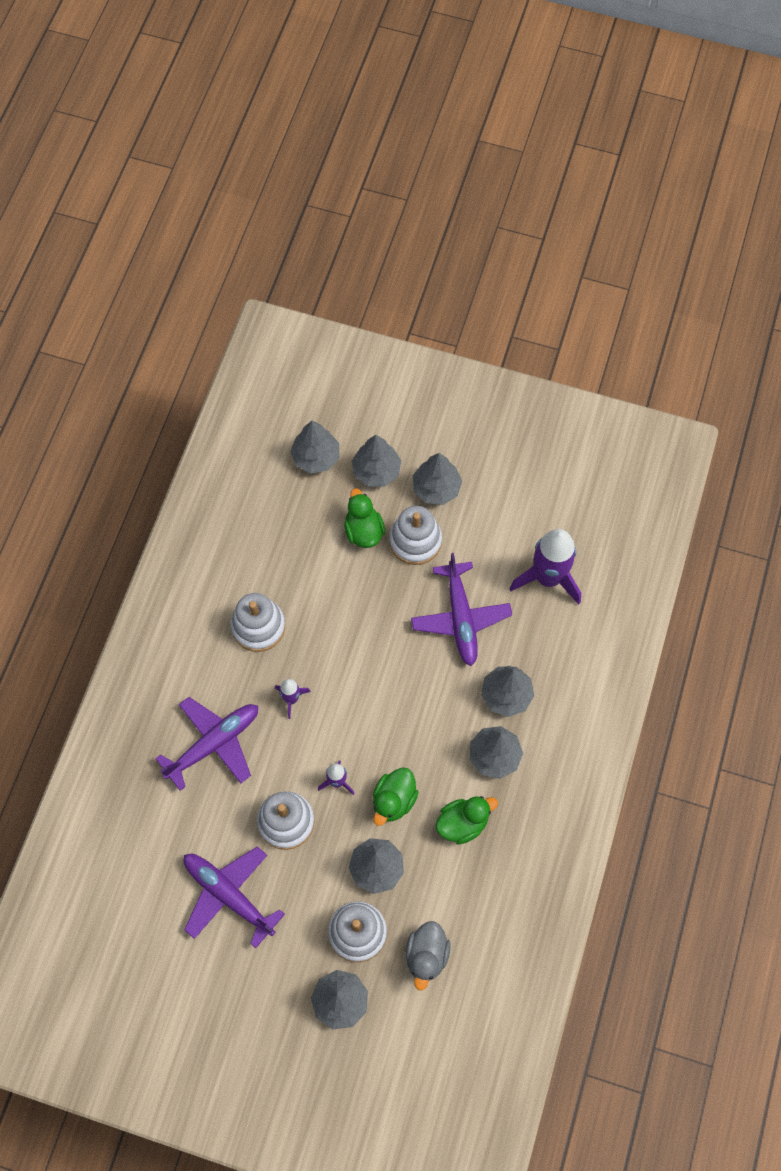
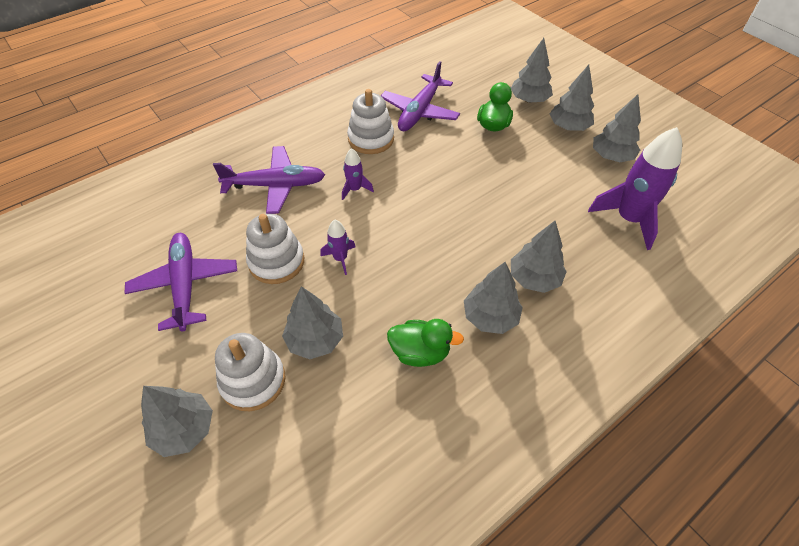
camera: 35 degrees right, 15 degrees down
grey tree [290,421,339,473] -> grey tree moved to [593,94,641,162]
green duck [373,767,419,826] -> none
white stacking toy [389,506,442,565] -> none
grey duck [405,921,451,991] -> none
purple plane [411,553,512,666] -> purple plane moved to [381,61,460,131]

